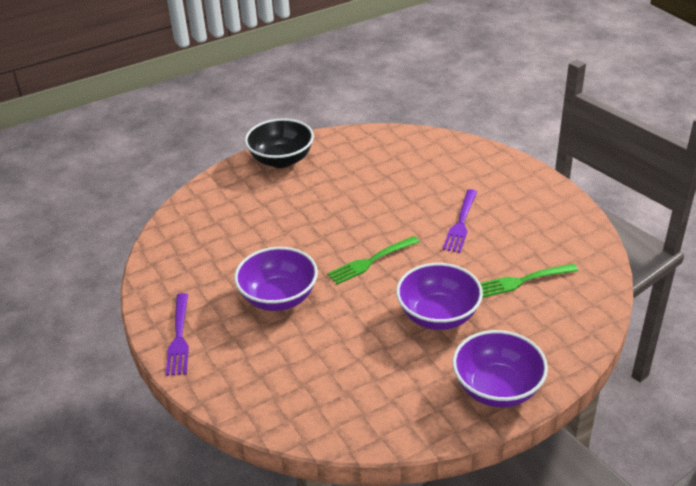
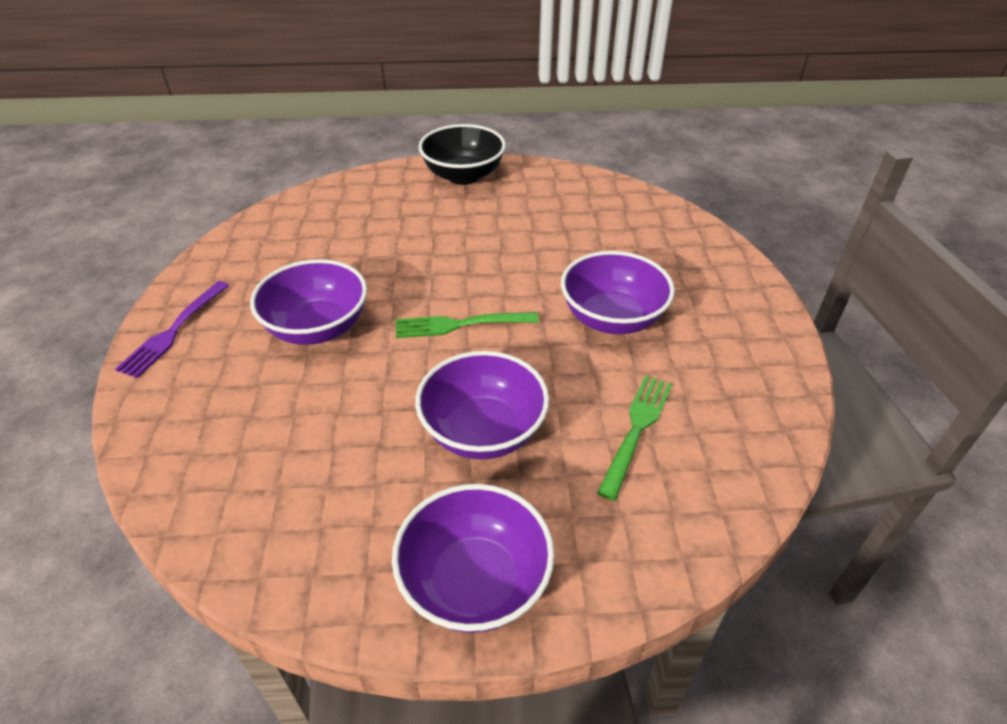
camera: 25 degrees right, 5 degrees up
purple fork [443,189,477,253] -> purple bowl [561,251,675,334]
green fork [480,264,578,298] -> green fork turned 105 degrees clockwise [597,375,672,500]

